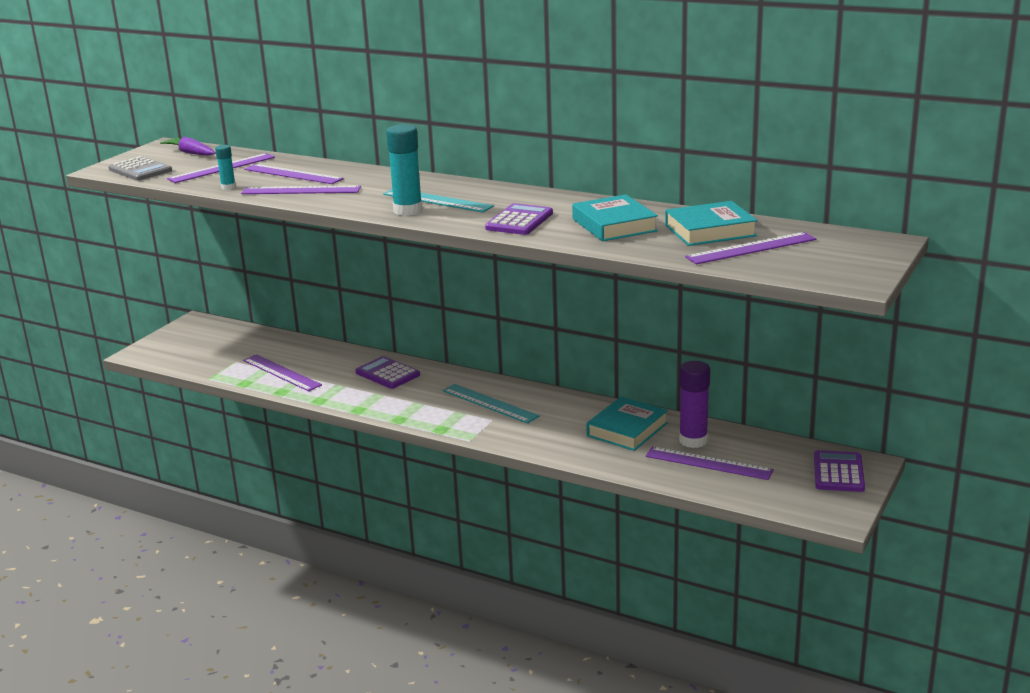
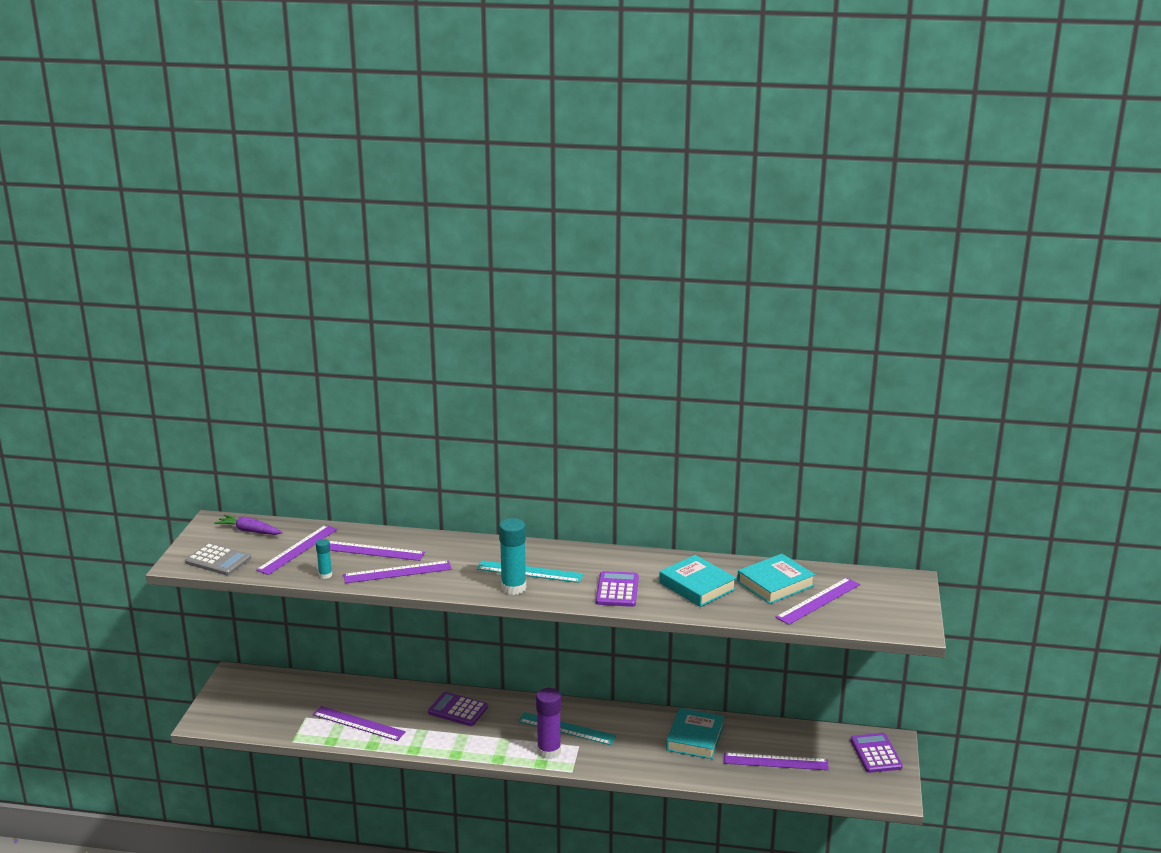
camera: 20 degrees left, 0 degrees up
purple glue stick [679,361,710,448] -> purple glue stick moved to [536,688,561,759]

